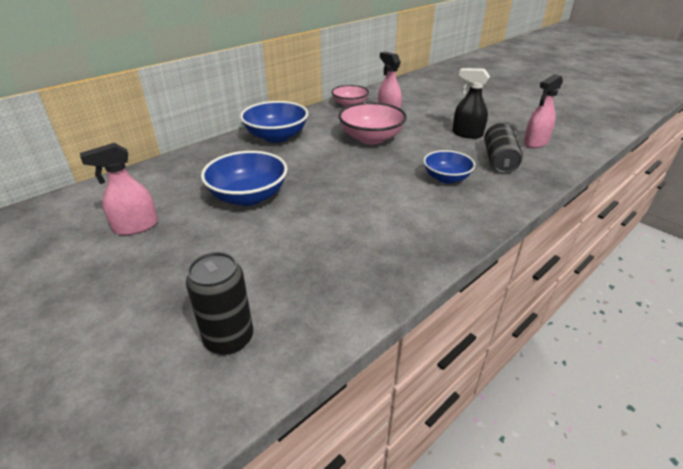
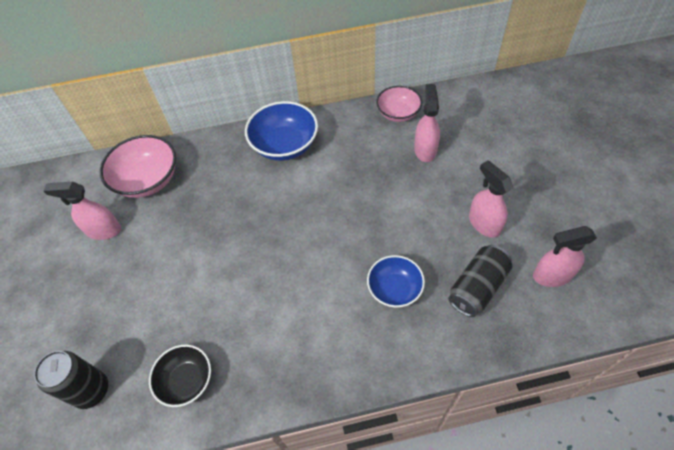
camera: 35 degrees right, 20 degrees up
blue bowl [201,151,288,206] -> none
pink bowl [338,102,407,144] -> pink bowl moved to [100,135,176,198]
black spray bottle [452,68,490,139] -> pink spray bottle [469,160,513,238]
none -> black bowl [149,345,211,407]

